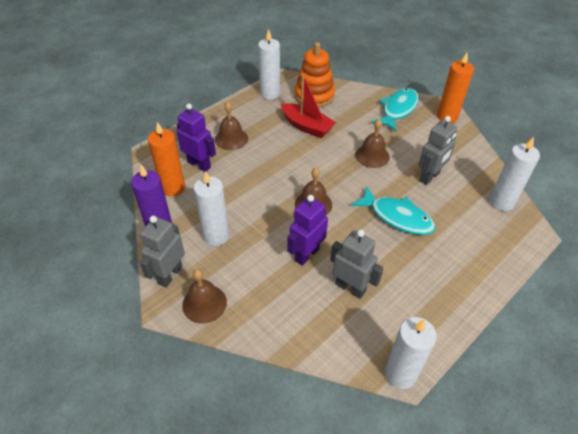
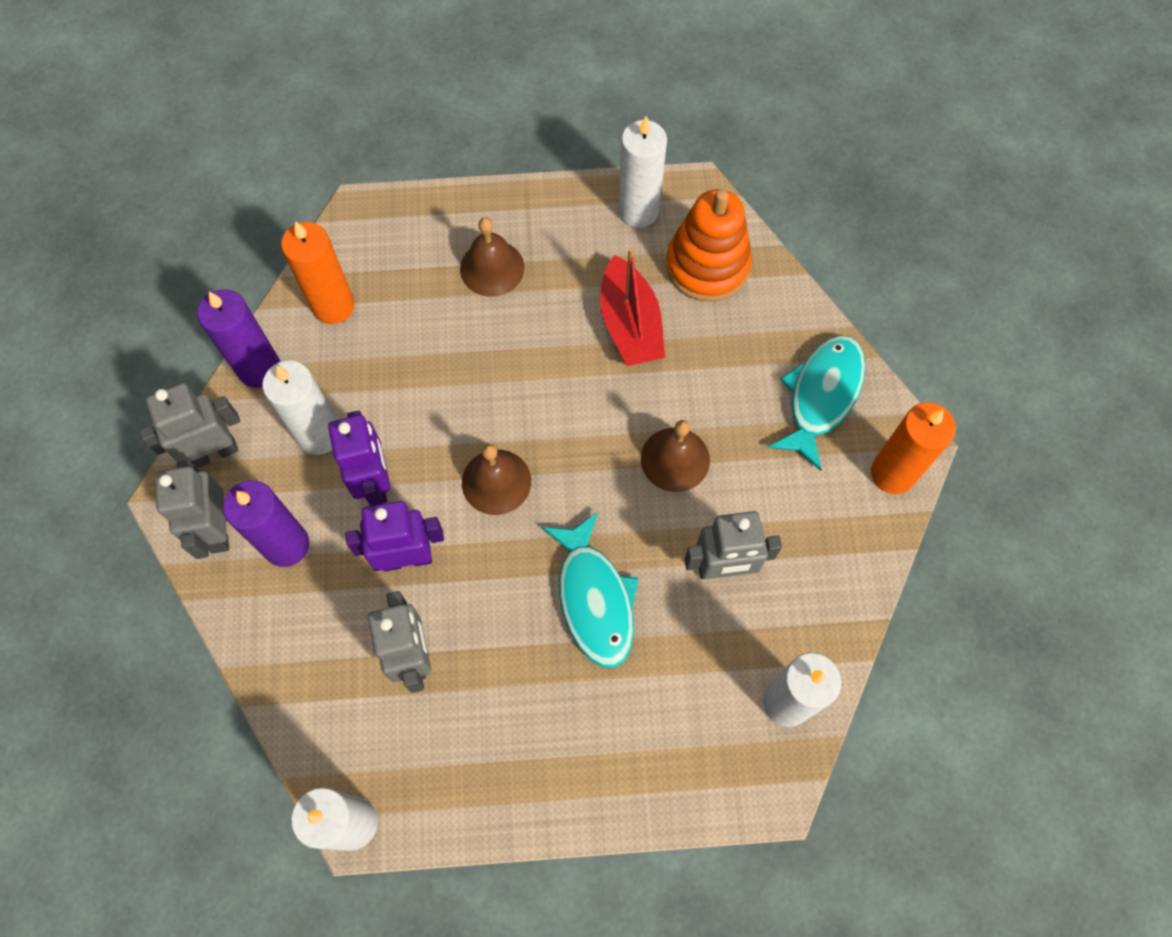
camera: 40 degrees right, 20 degrees up
purple robot [177,103,216,172] -> purple robot moved to [328,410,391,506]
brown bell [182,269,227,324] -> grey robot [155,460,229,559]
turquoise fish [372,88,419,131] -> turquoise fish turned 45 degrees counterclockwise [768,335,865,471]
none -> purple candle [223,480,309,567]

